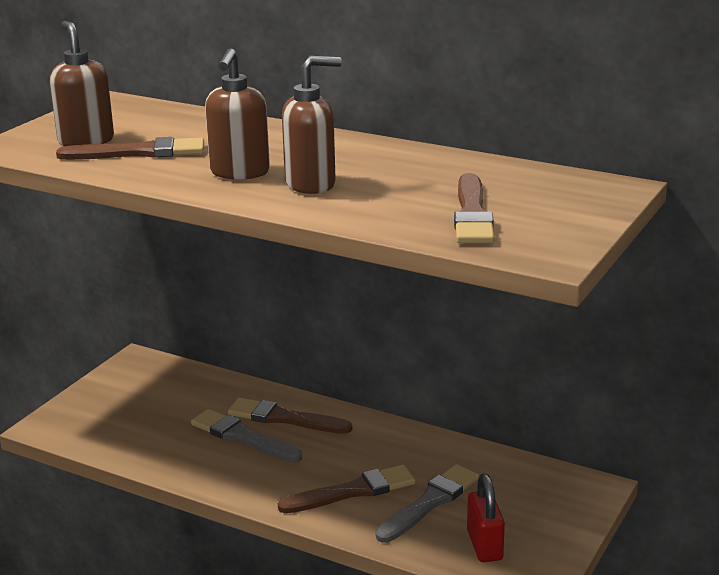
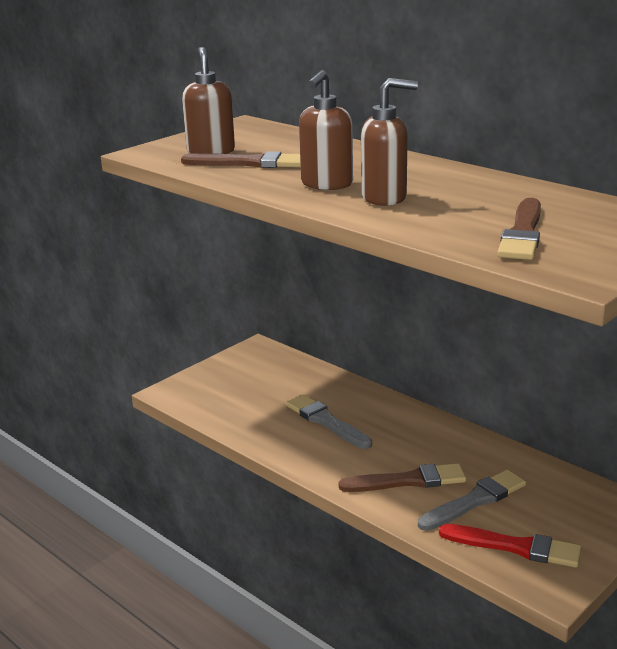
camera: 15 degrees right, 0 degrees up
brown brush [228,398,352,434] -> none
red padlock [467,474,505,562] -> red brush [439,524,581,568]

